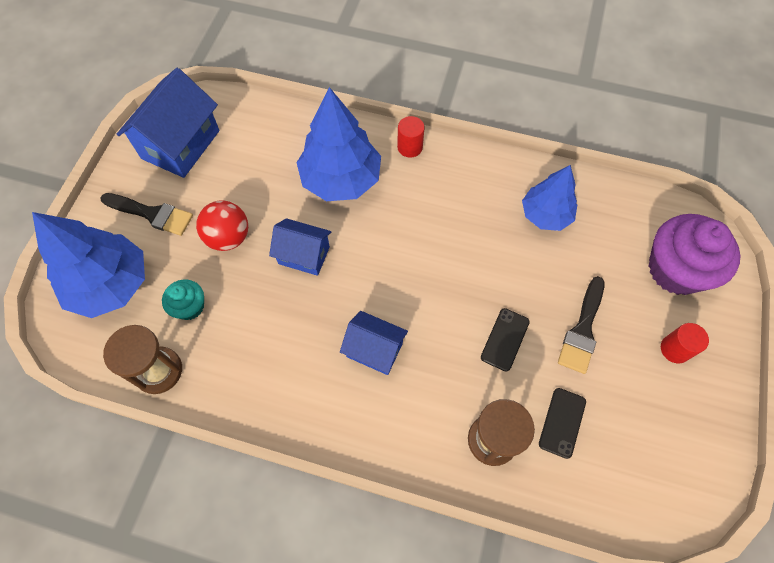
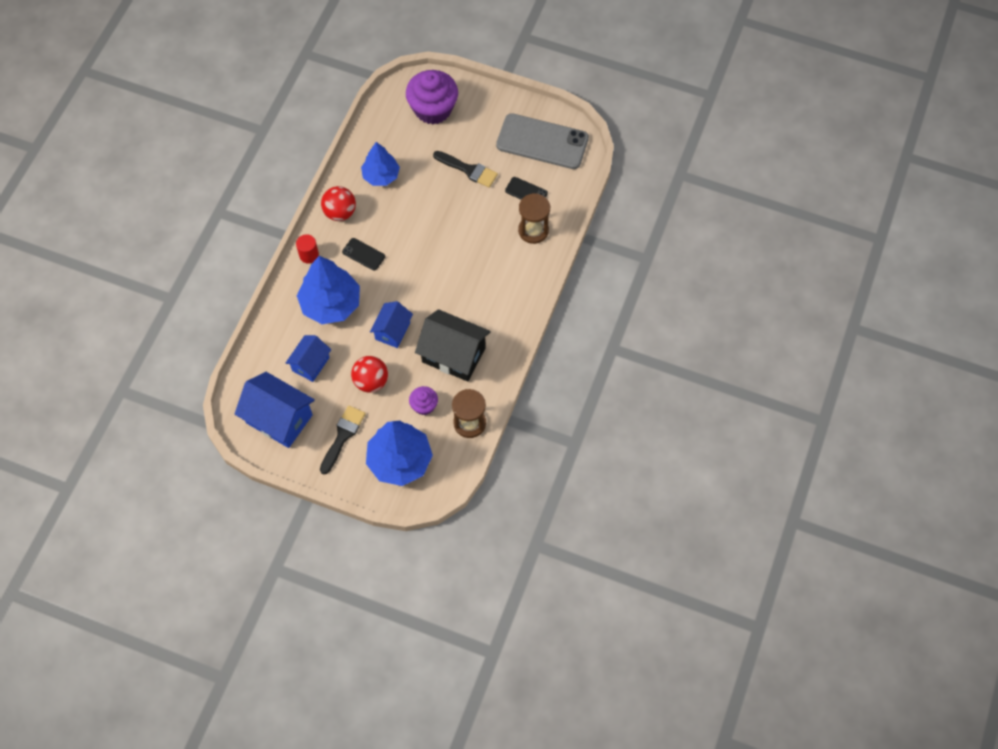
camera: 85 degrees left, 0 degrees up
turquoise cupcake [162,279,204,320] -> purple cupcake [409,386,438,415]
blue house [340,311,408,375] -> blue house moved to [286,335,331,382]
black phone [481,308,530,371] -> black phone moved to [342,238,385,271]
red cylinder [661,323,709,363] -> none
none -> red ball [321,186,356,221]
none -> black house [415,309,491,382]
none -> grey phone [496,113,589,169]

